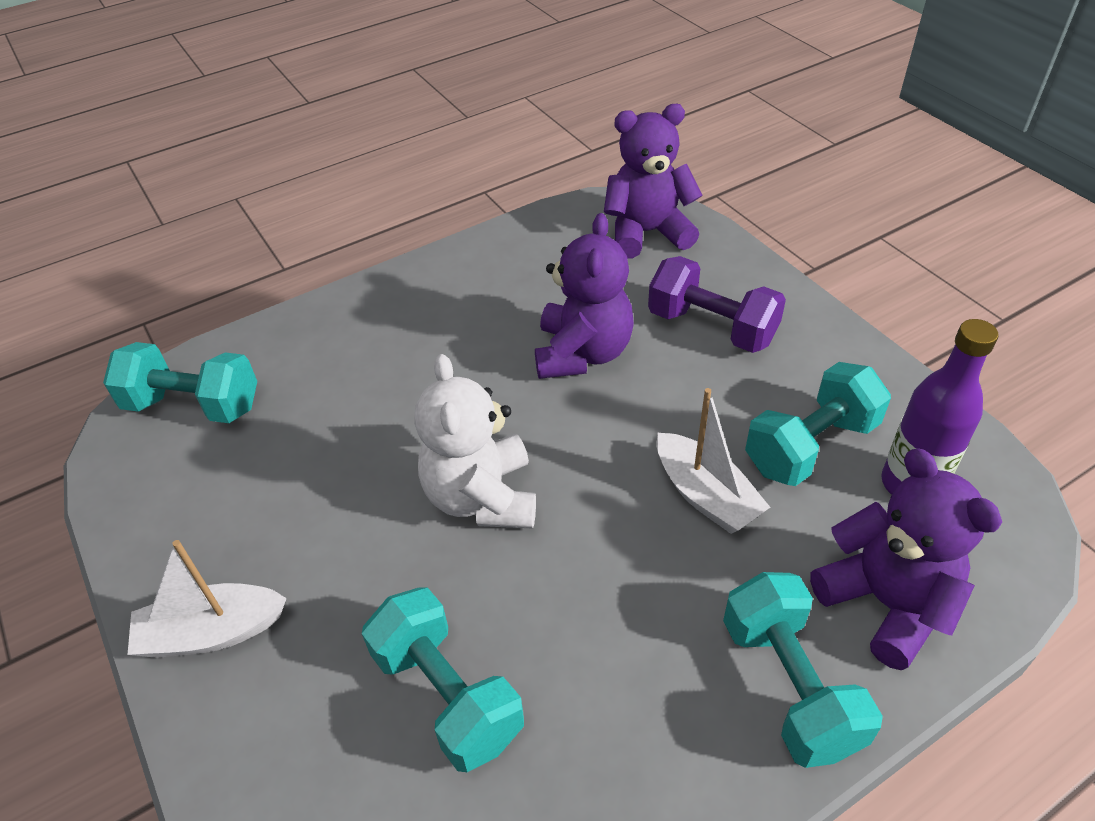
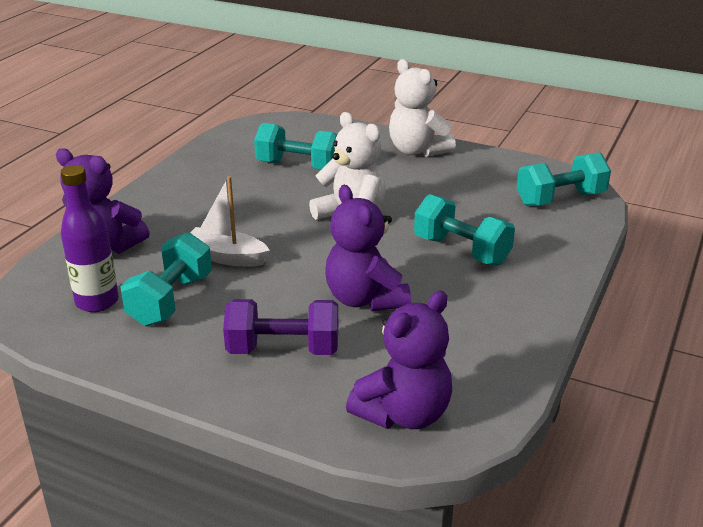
camera: 145 degrees right, 15 degrees down
white boat [128,540,287,658] -> white teddy bear [389,59,456,157]
turquoise dumbbell [723,572,883,768] -> turquoise dumbbell moved to [414,194,515,266]

